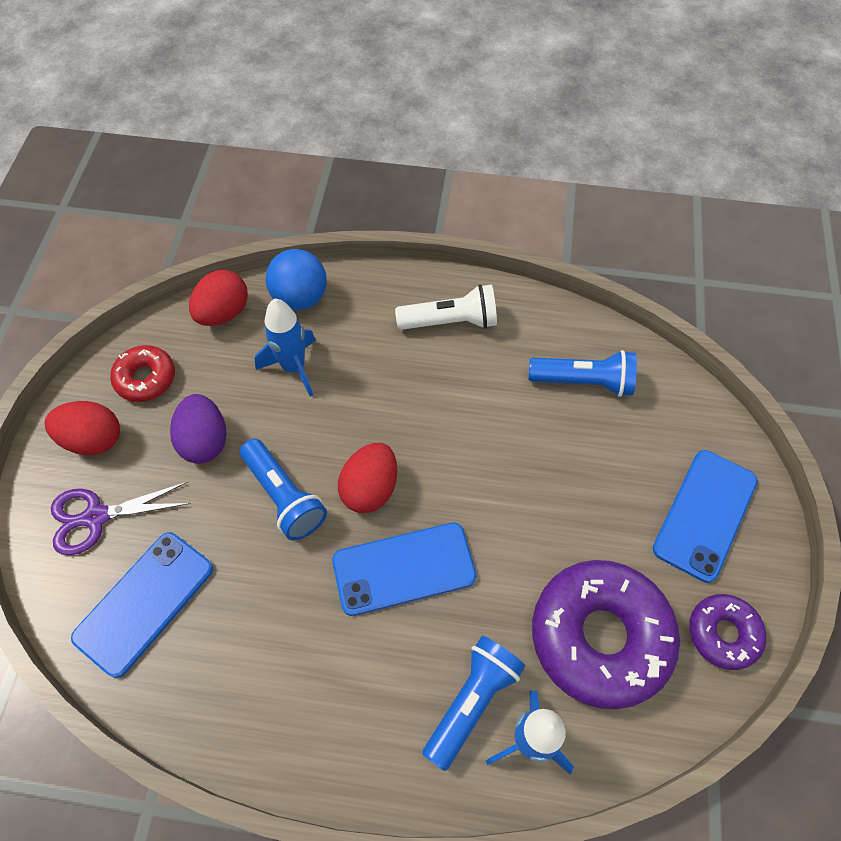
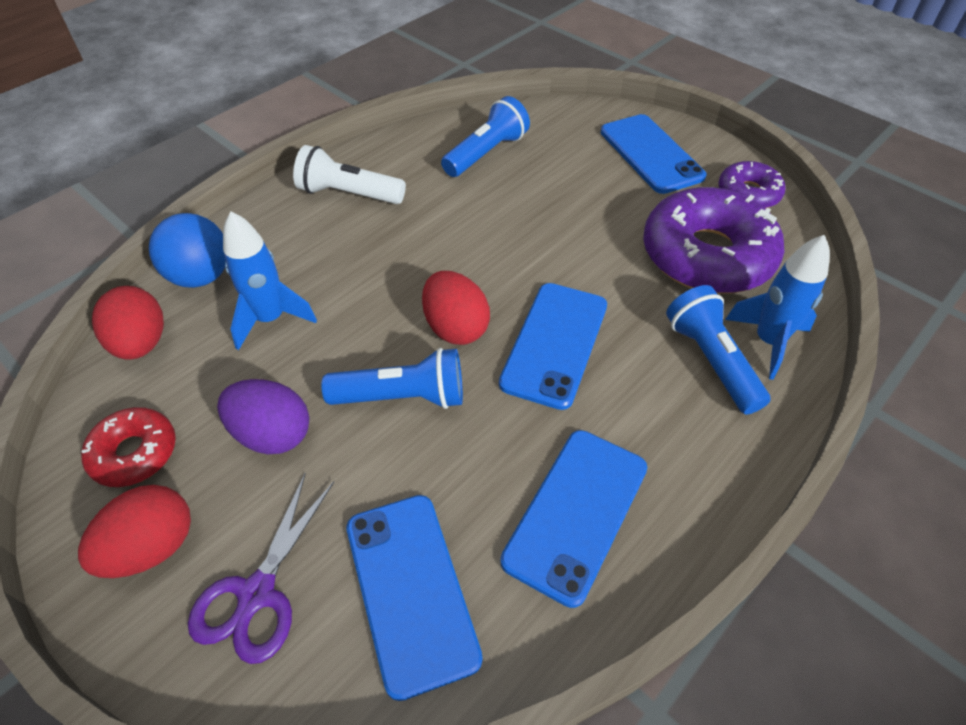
camera: 55 degrees left, 10 degrees down
white flashlight [395,284,497,330] -> white flashlight turned 105 degrees counterclockwise [293,145,406,204]
none -> blue phone [500,430,647,608]

